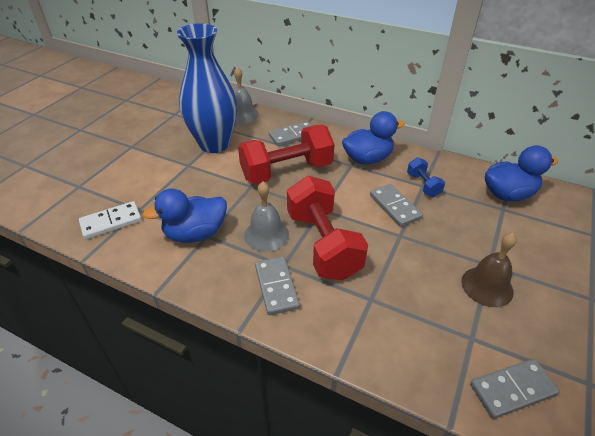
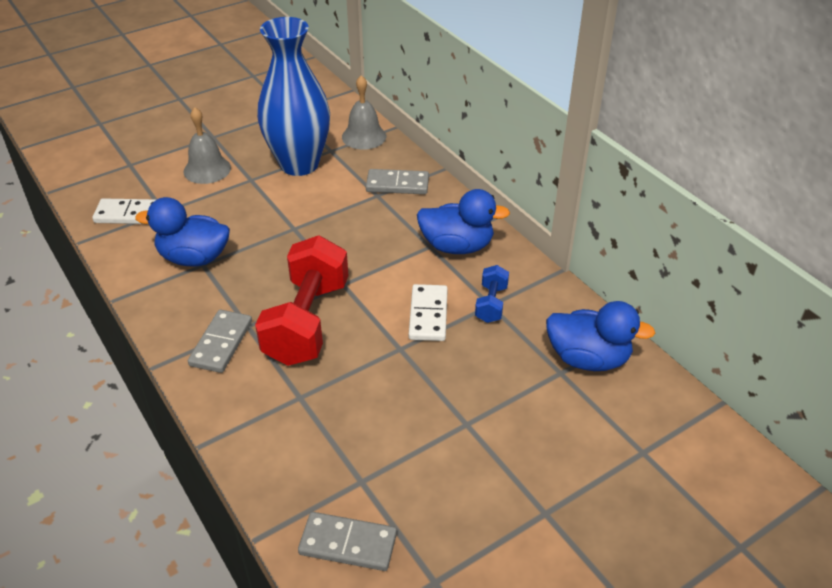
camera: 30 degrees right, 0 degrees up
red dumbbell [238,125,335,184] -> none
grey bell [244,182,289,252] -> grey bell moved to [184,107,231,184]
grey domino [370,184,423,227] -> white domino [409,284,448,341]
brown bell [462,233,516,307] -> none

